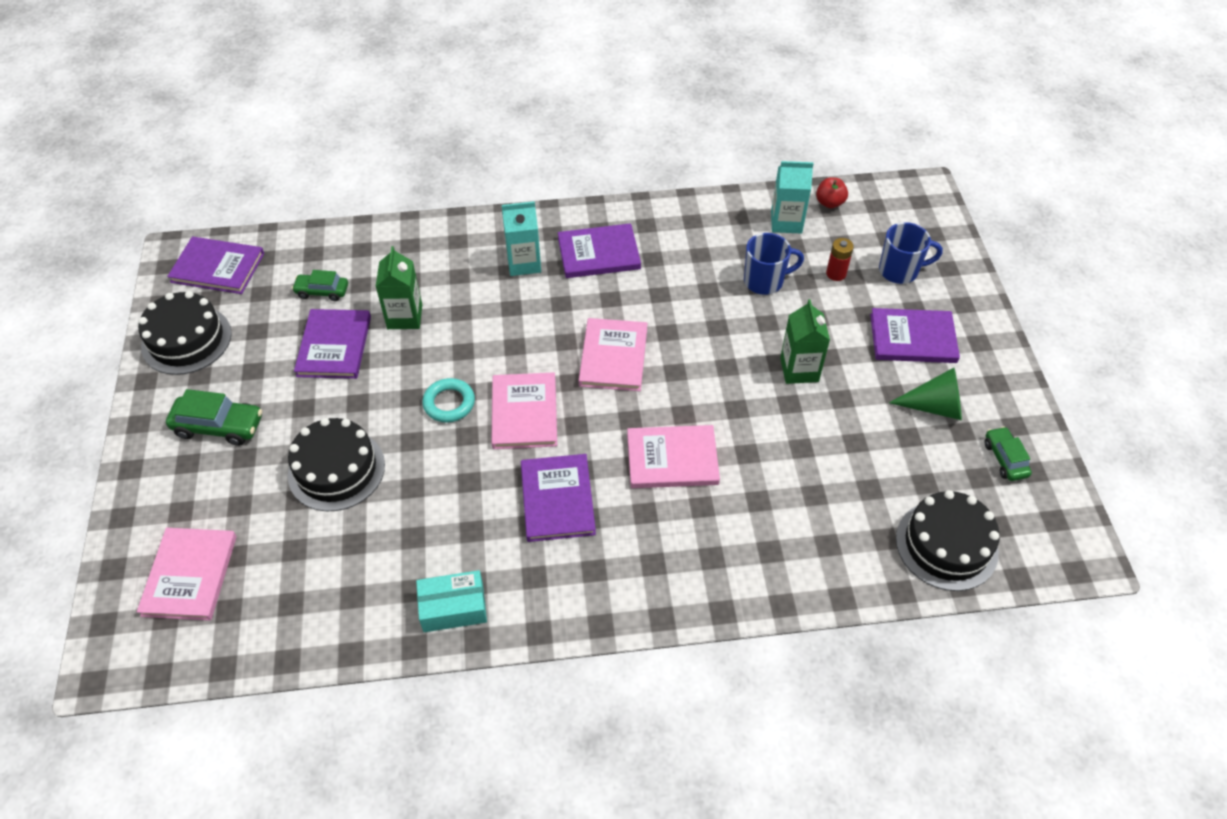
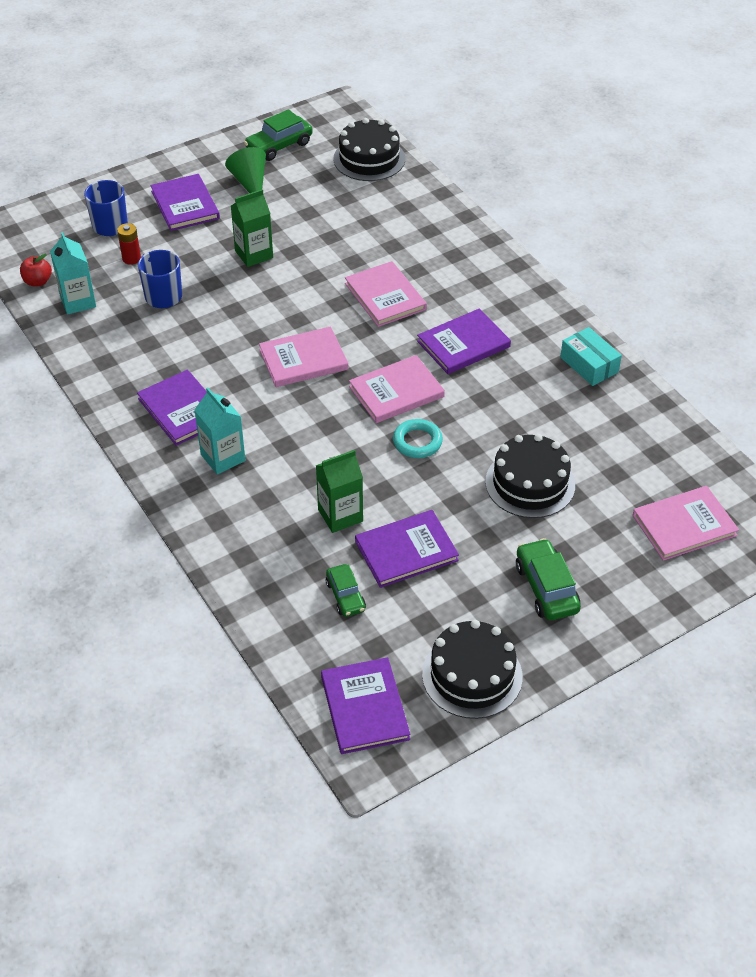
camera: 115 degrees left, 5 degrees down
green car [985,426,1032,481] -> green car [244,109,313,161], size x1.54

